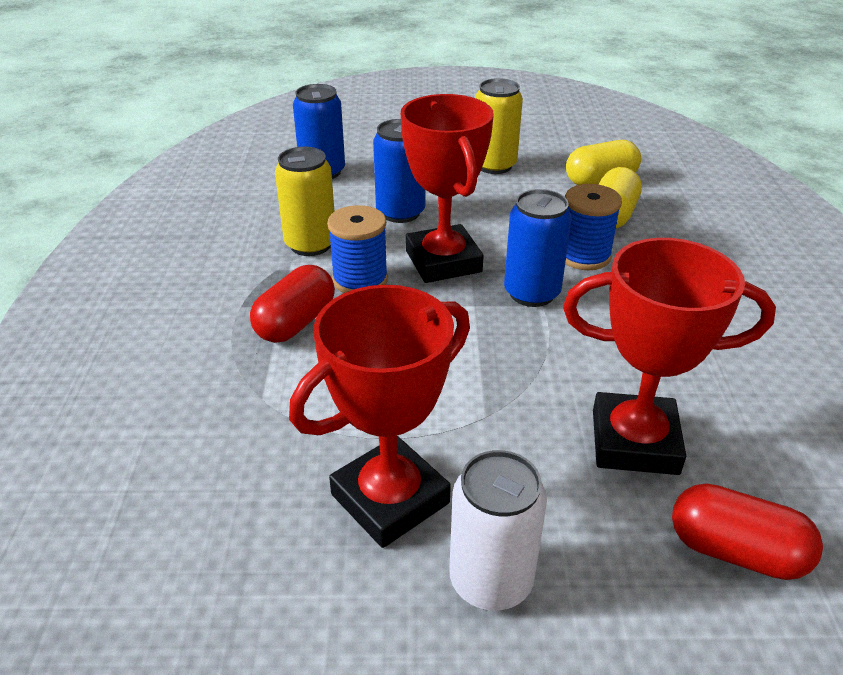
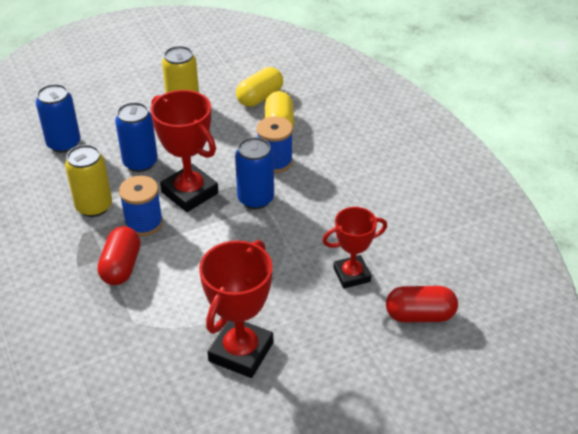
camera: 25 degrees left, 5 degrees up
white can [449,450,547,610] -> none
red trophy [563,238,776,475] -> red trophy [322,207,387,289], size x0.65

